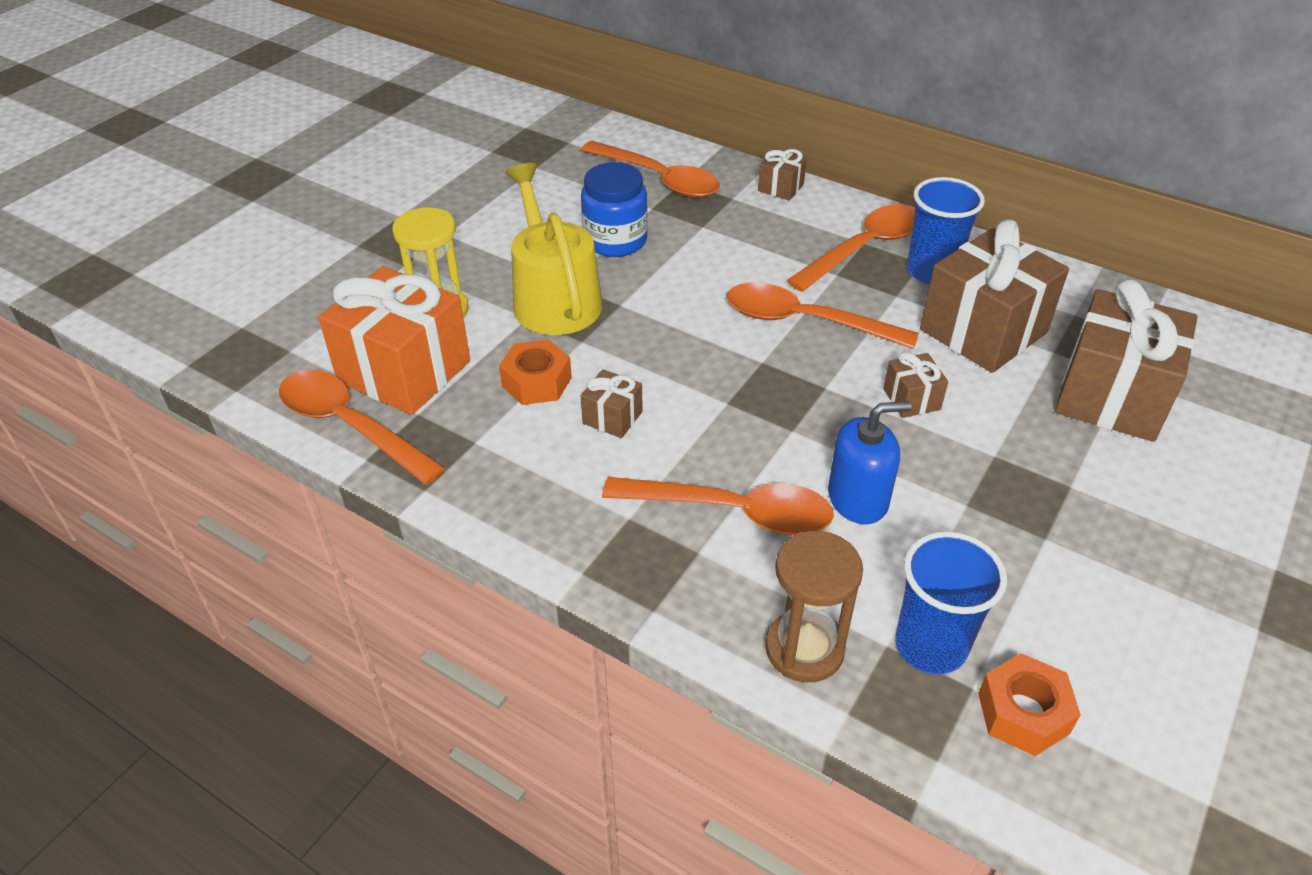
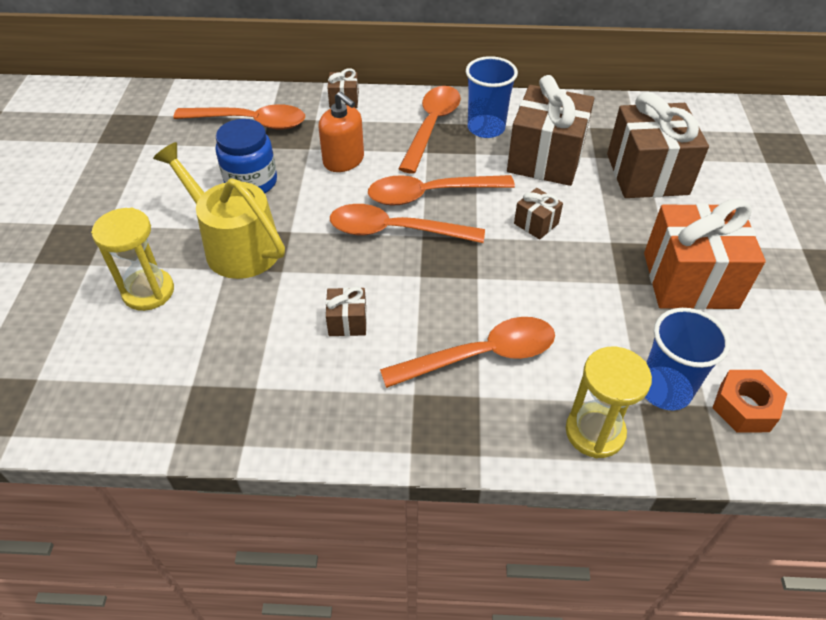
camera: 30 degrees left, 5 degrees up
orange spoon [279,370,445,485] -> orange spoon moved to [330,204,485,243]
orange gift [318,266,470,415] -> orange gift moved to [644,199,766,310]
orange nut [499,339,572,405] -> none
brown hourglass [765,531,863,682] -> yellow hourglass [566,347,652,458]
blue soap dispenser [828,401,912,524] -> none
none -> orange soap dispenser [318,91,364,172]

